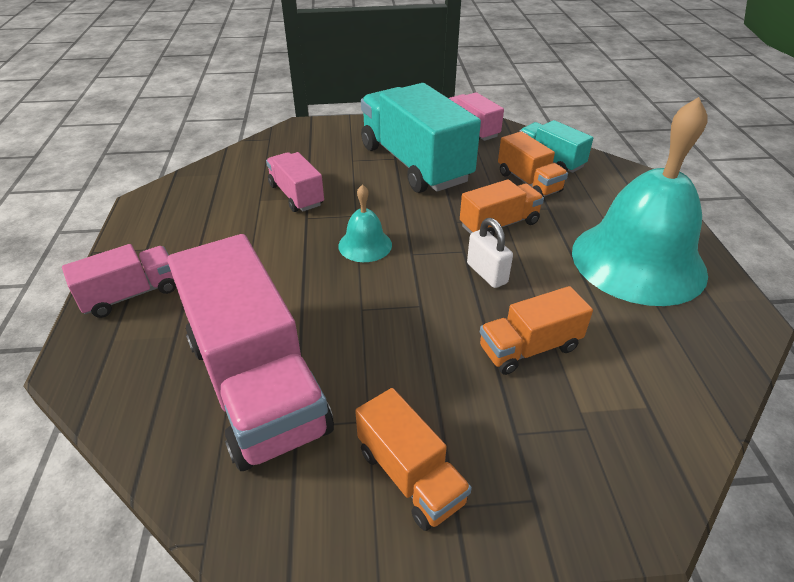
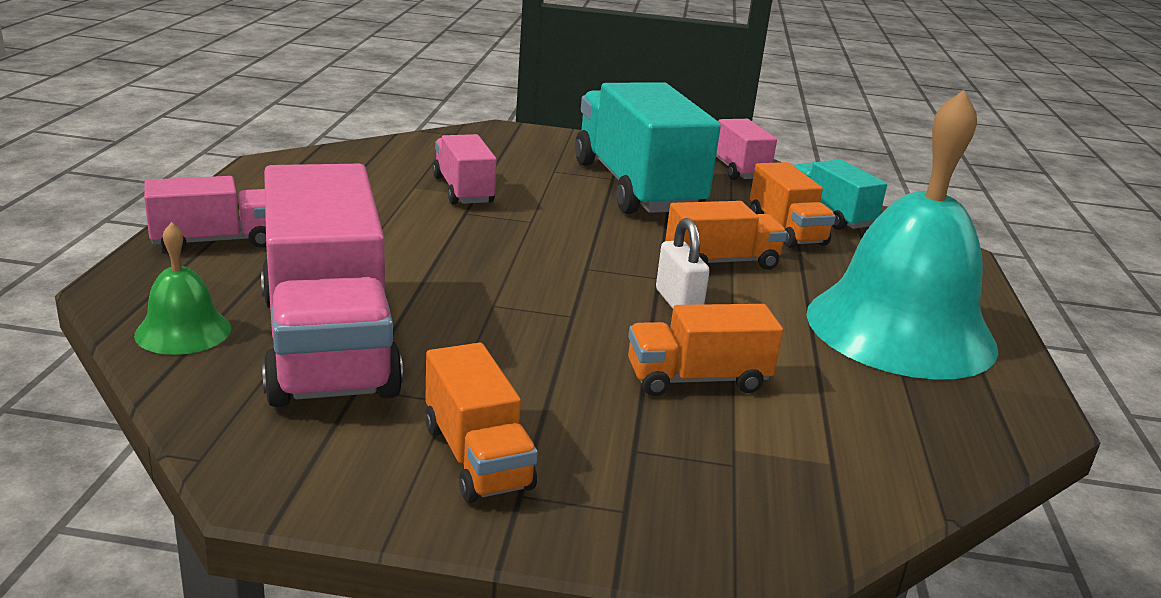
camera: 10 degrees right, 15 degrees down
turquoise bell [338,184,392,262] -> none
none -> green bell [134,222,231,355]

